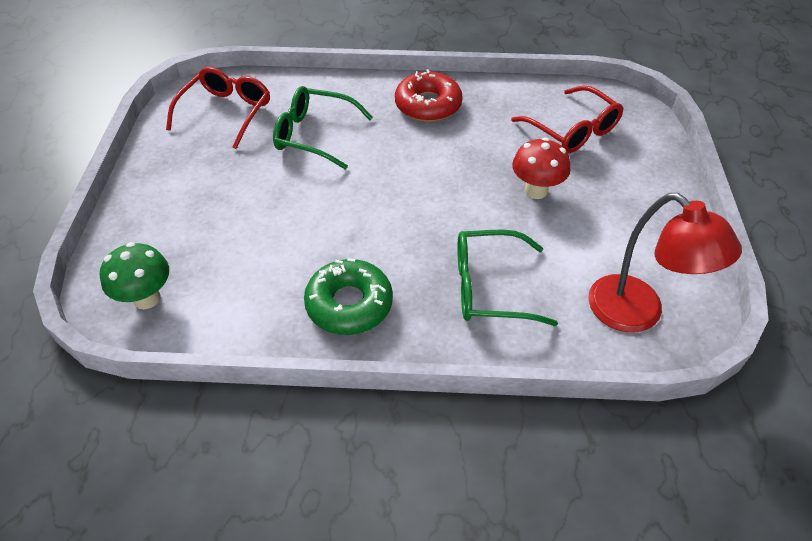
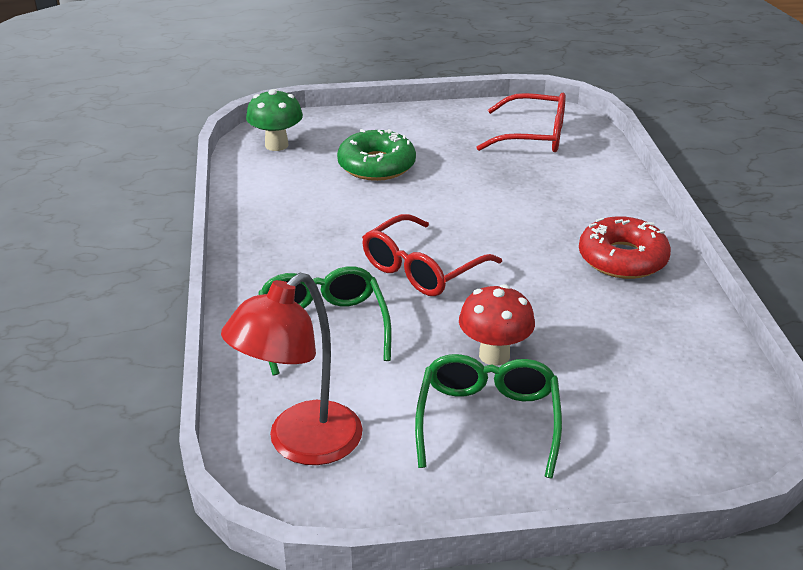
camera: 80 degrees right, 15 degrees down
green glasses [273,86,373,170] -> green glasses moved to [415,354,562,479]
green donut [304,258,393,335] -> green donut moved to [337,129,416,181]
red glasses [511,85,624,153] -> red glasses moved to [362,214,502,296]

